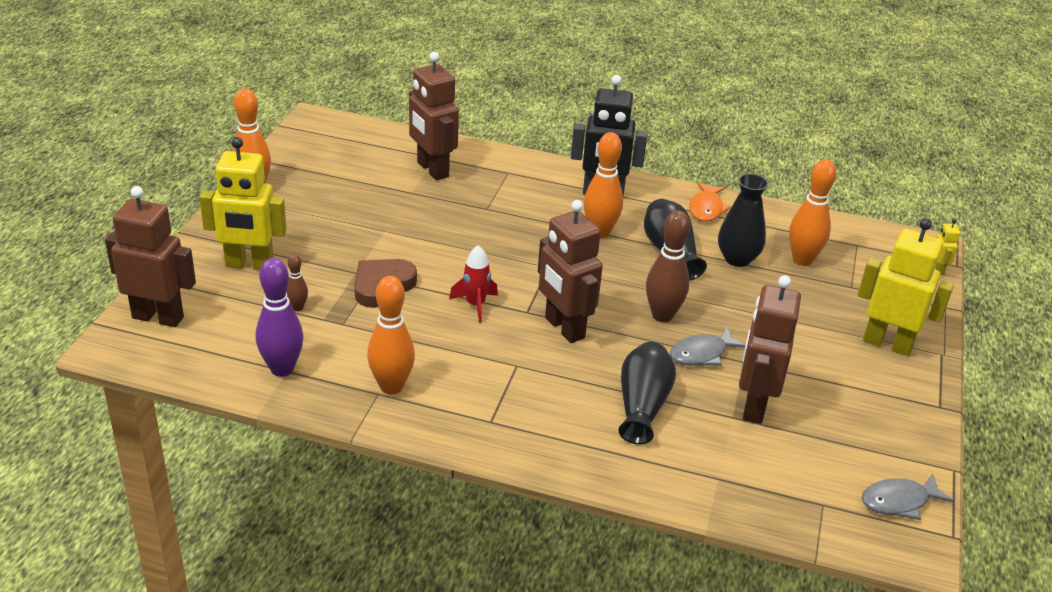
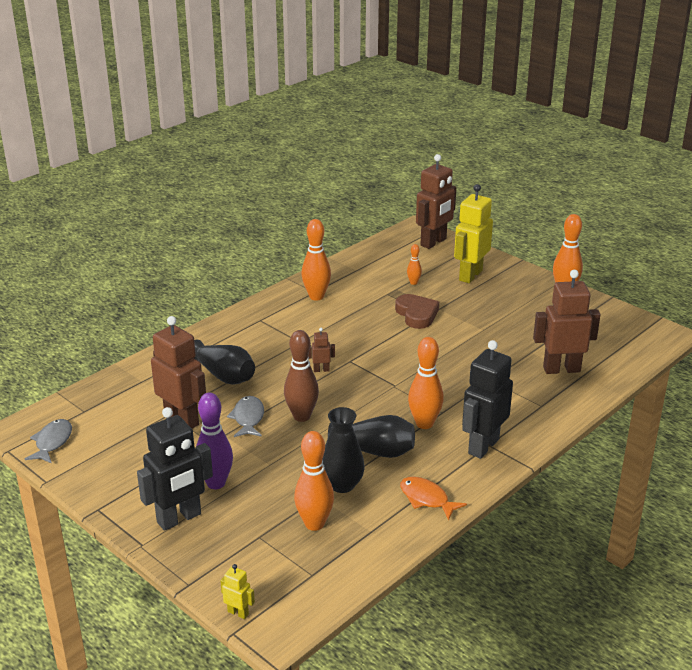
camera: 120 degrees right, 5 degrees down
purple bowling pin [256,258,303,377] -> purple bowling pin moved to [196,392,233,489]
brown bowling pin [286,254,308,311] -> orange bowling pin [407,244,422,285]
red rocket [449,245,498,323] -> none
brown robot [538,200,603,343] -> brown robot [308,328,335,372], size x0.44
yellow robot [858,218,954,356] -> black robot [137,407,213,531]

